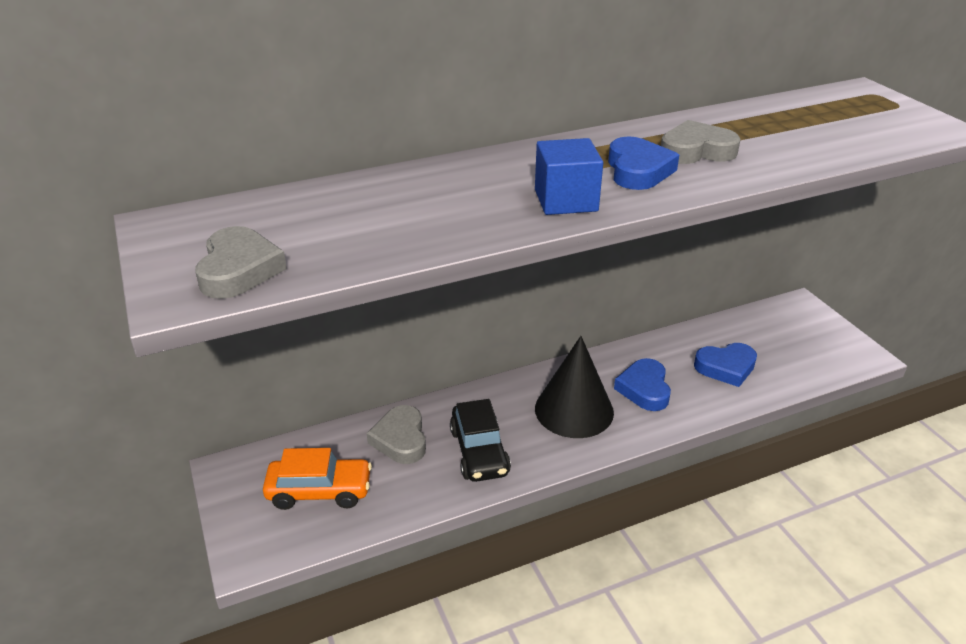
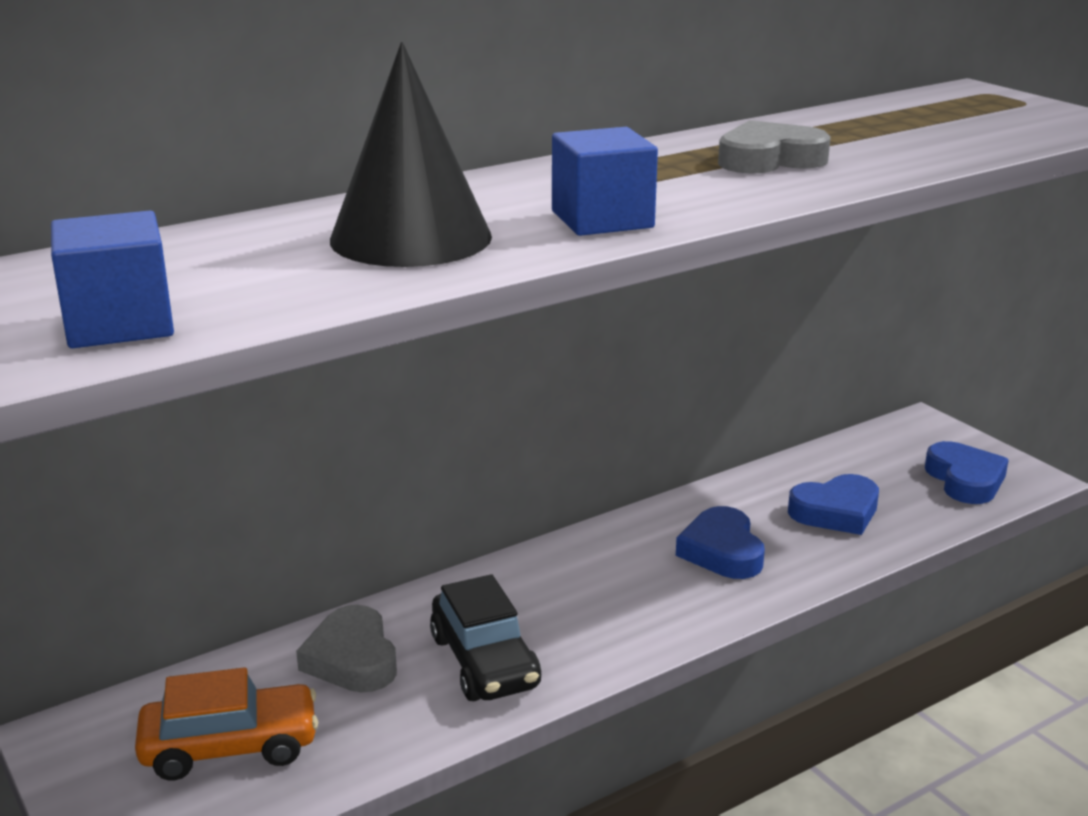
camera: 10 degrees left, 10 degrees down
grey heart [195,226,287,299] -> blue cube [51,211,174,348]
black cone [535,336,614,438] -> black cone moved to [330,42,492,267]
blue heart [608,136,679,190] -> blue heart moved to [925,441,1009,504]

